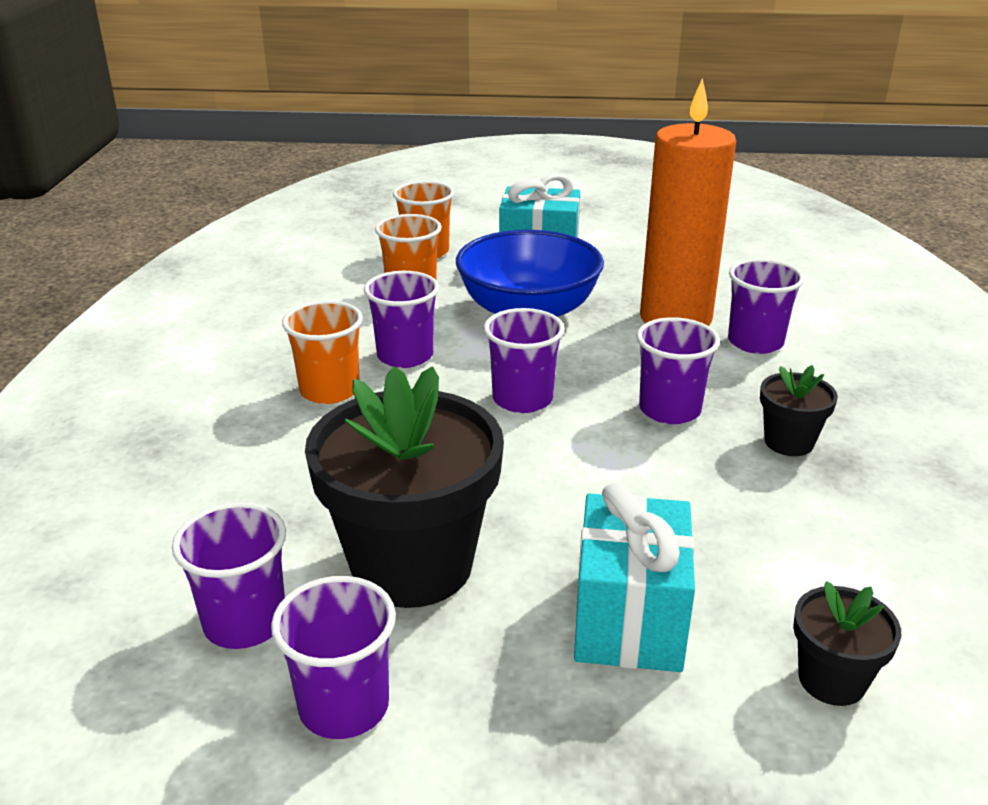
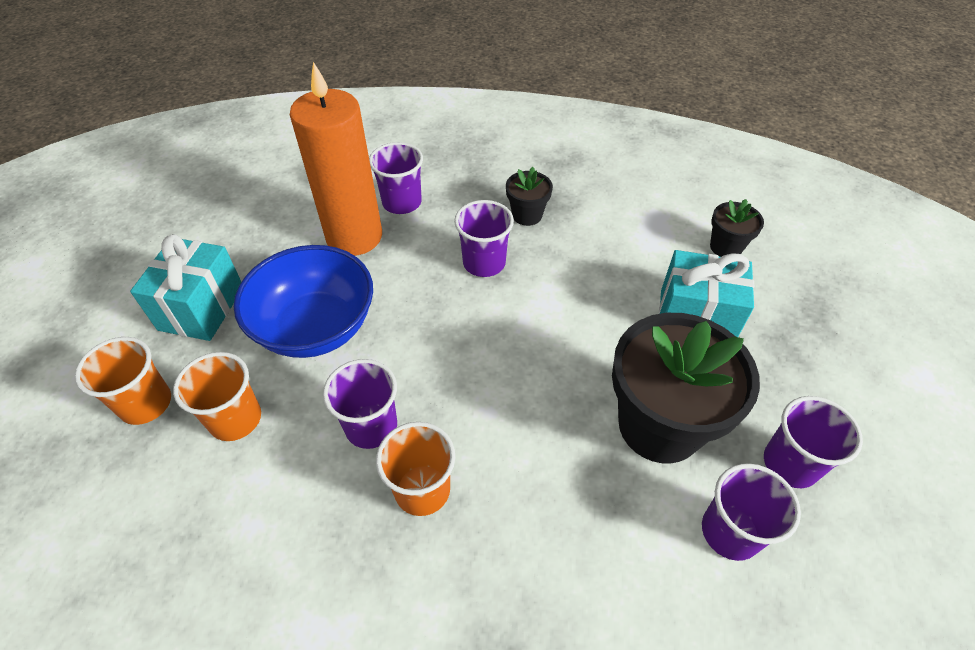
camera: 85 degrees left, 20 degrees up
purple cup [484,308,565,413] -> none

